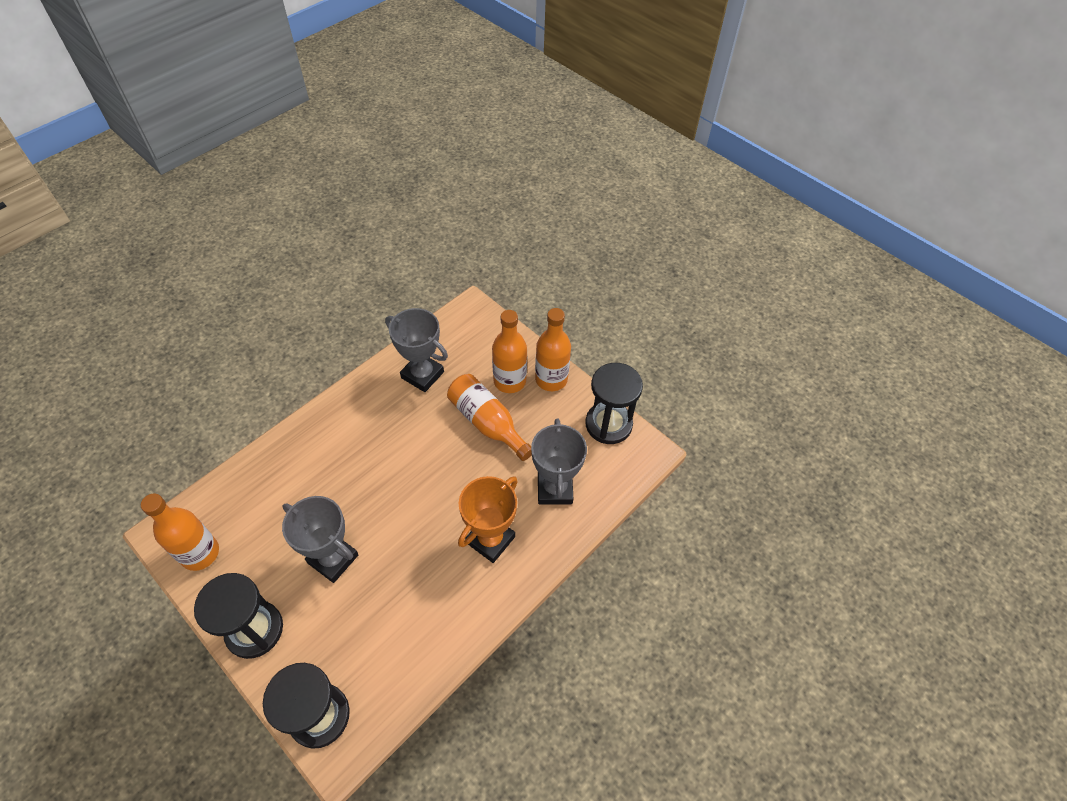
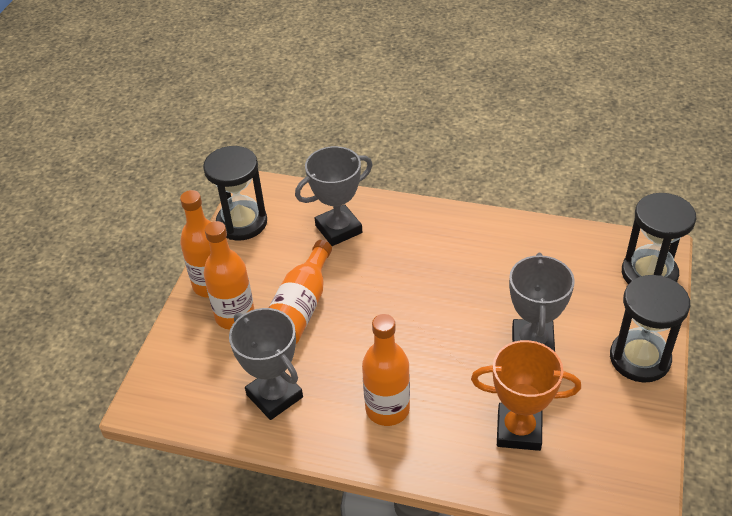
camera: 115 degrees left, 10 degrees down
orange bottle [141,494,219,571] -> orange bottle moved to [362,314,410,426]
grey trophy [385,308,448,392] -> grey trophy turned 45 degrees counterclockwise [229,308,303,420]
orange trophy [458,476,518,563] -> orange trophy moved to [471,340,581,451]

